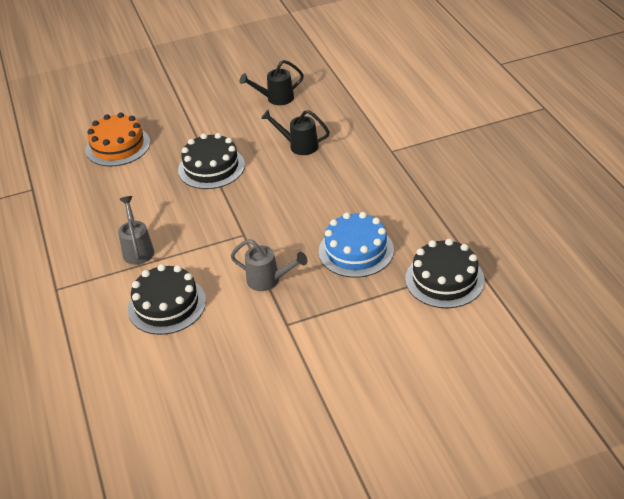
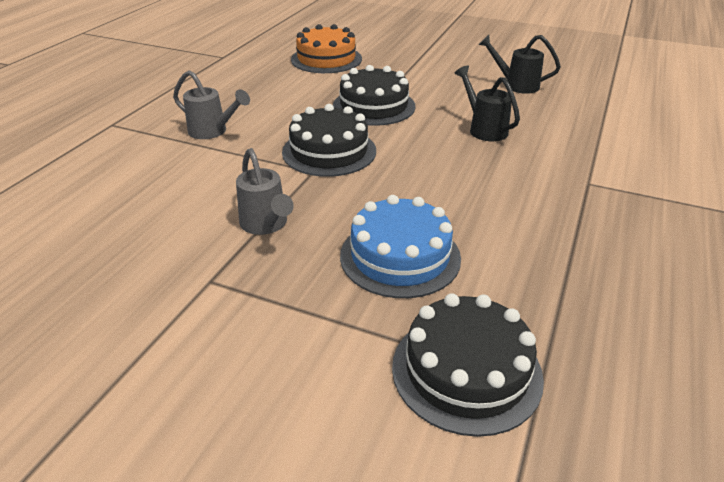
camera: 40 degrees right, 5 degrees down
grey watering can [118,196,154,265] -> grey watering can turned 90 degrees clockwise [173,70,250,139]
black cake [128,264,206,335] -> black cake moved to [282,104,376,177]

